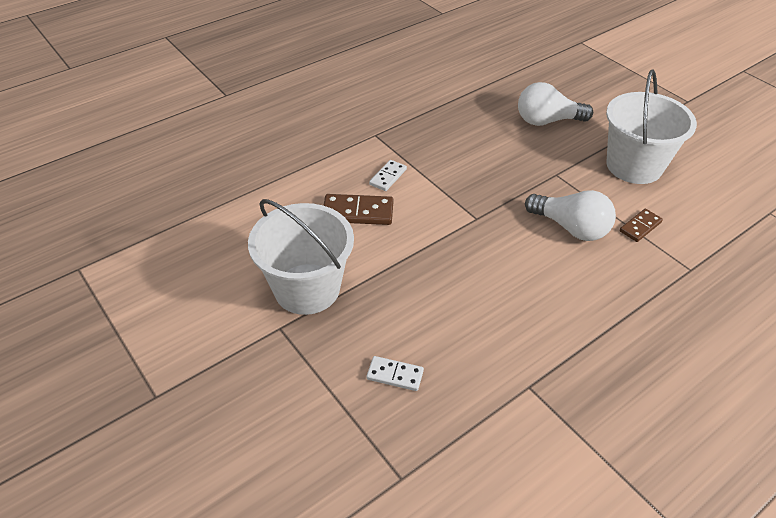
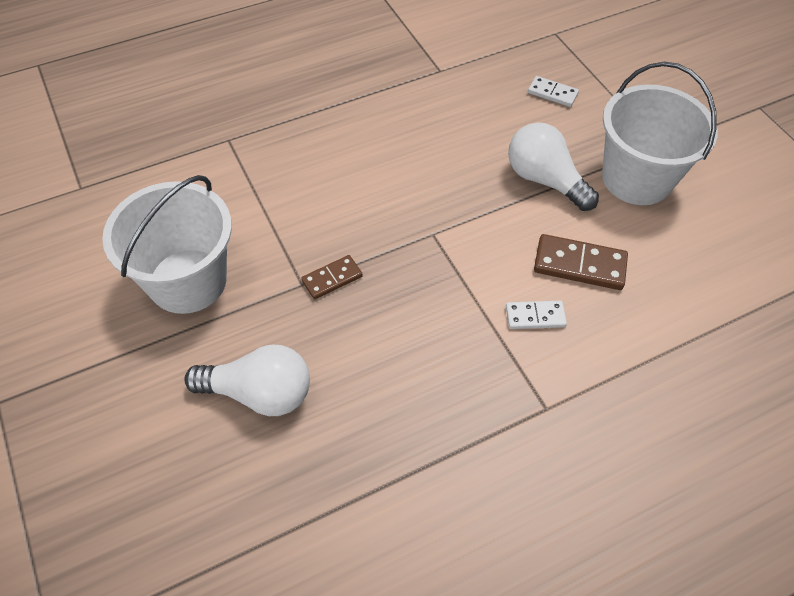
camera: 170 degrees left, 10 degrees up
white domino [369,160,407,191] -> white domino turned 45 degrees clockwise [506,301,567,329]
white light bulb [525,190,616,241] -> white light bulb moved to [508,122,599,211]
brown domino [620,209,663,242] -> brown domino moved to [301,255,363,299]

